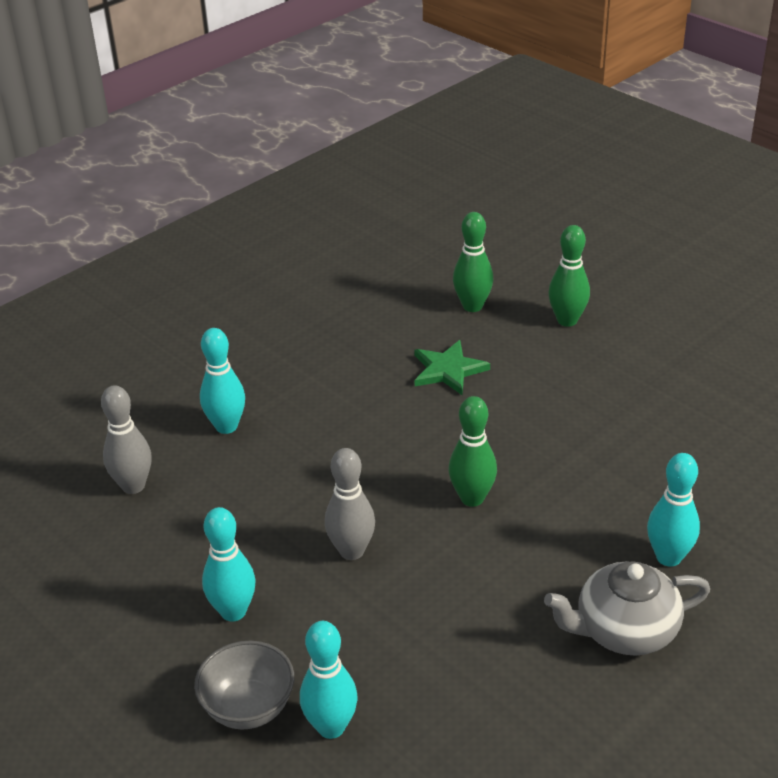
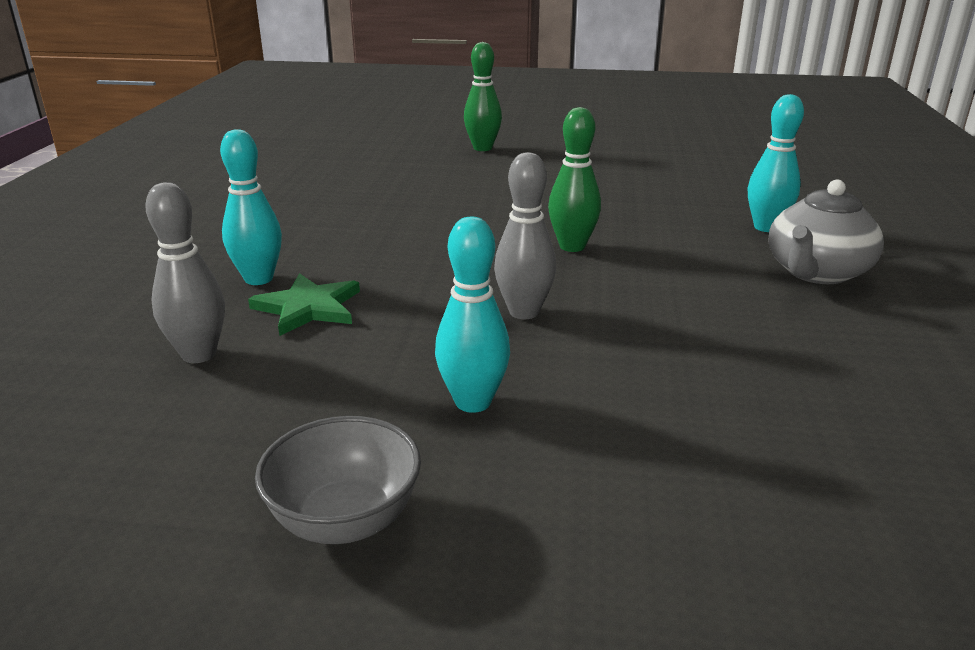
camera: 40 degrees left, 10 degrees down
grey bowl [194,641,294,729] -> grey bowl moved to [255,416,421,544]
turquoise bowling pin [300,621,358,739] -> none
green star [414,340,490,395] -> green star moved to [248,273,360,336]
green bowling pin [453,212,494,312] -> none

